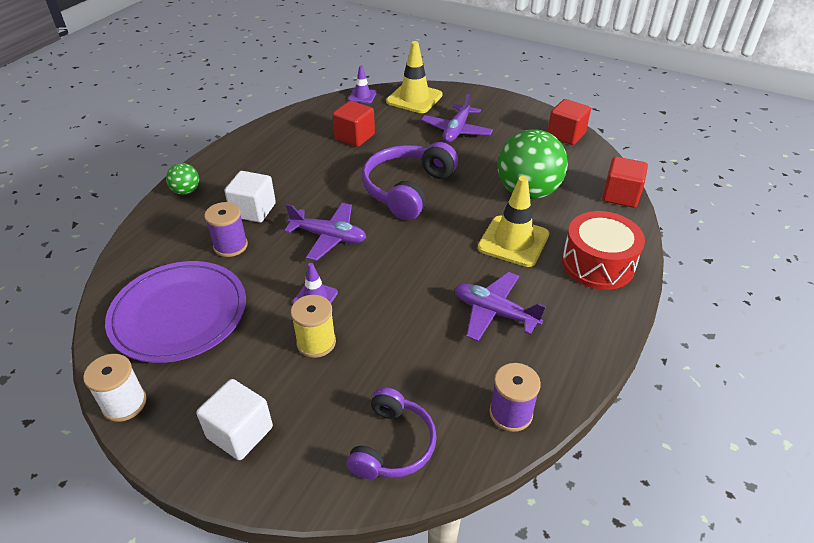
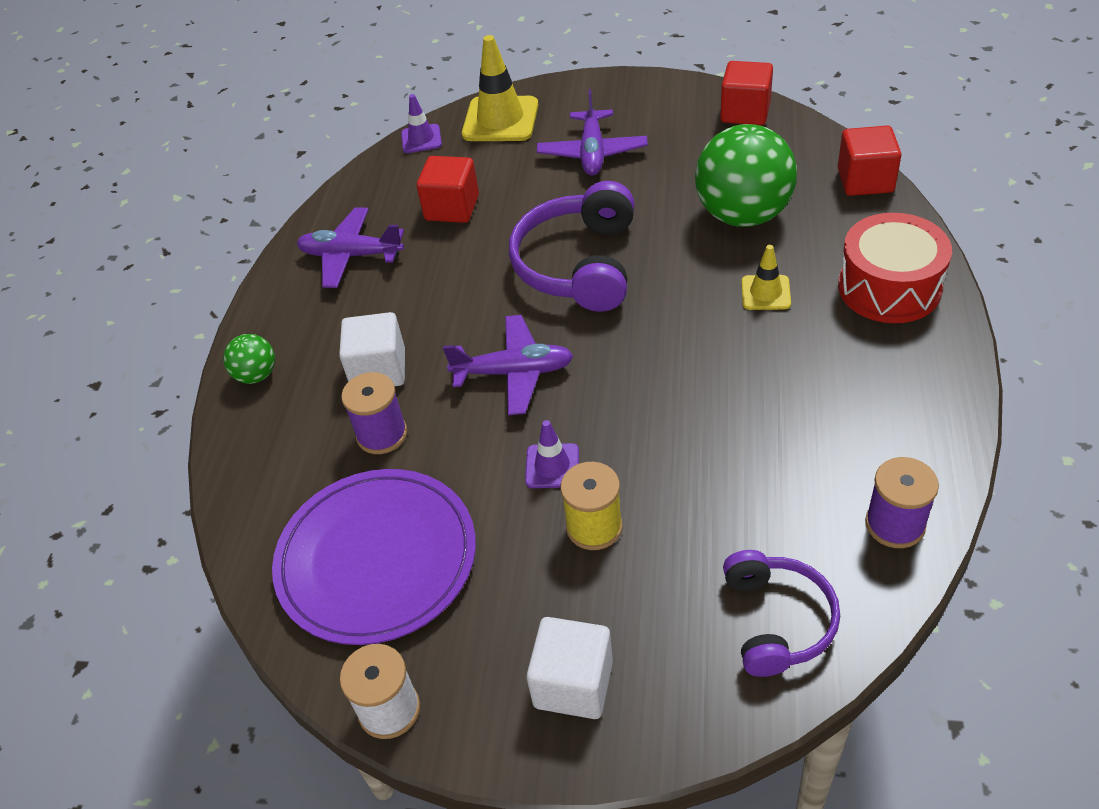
camera: 15 degrees left, 5 degrees up
purple plane [455,272,546,341] -> purple plane moved to [297,207,404,288]
yellow traffic cone [478,176,549,267] -> yellow traffic cone [742,245,791,310], size x0.55

